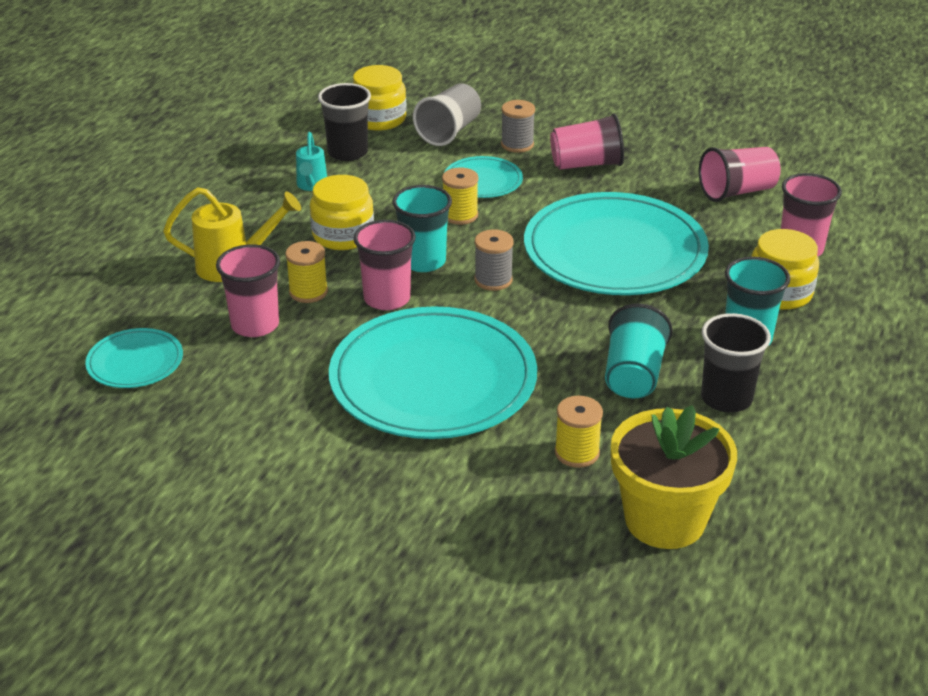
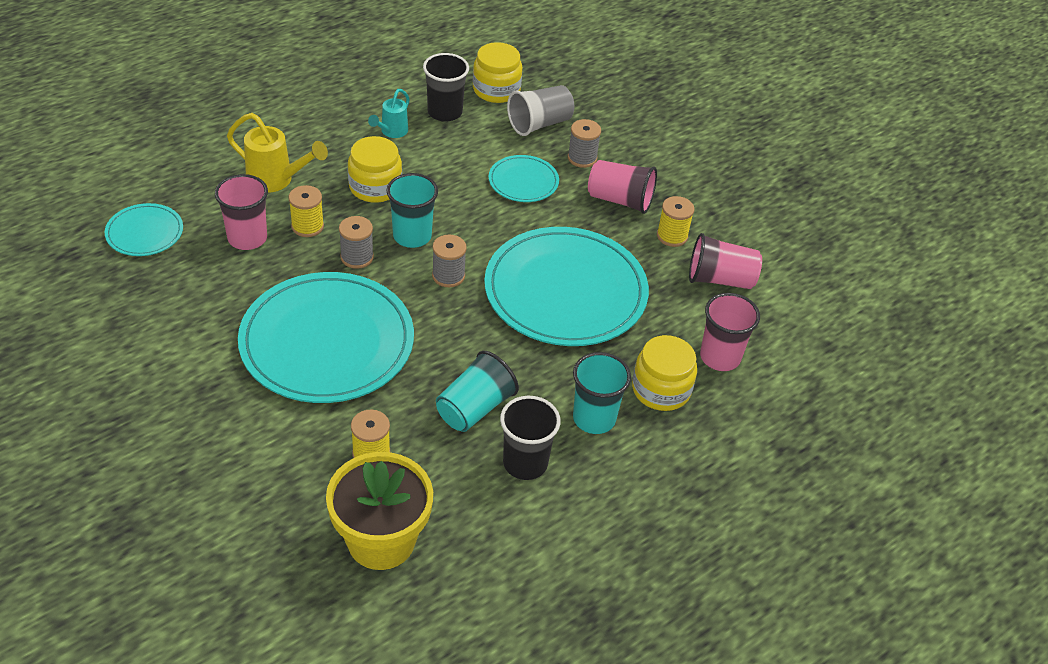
camera: 25 degrees right, 10 degrees up
pink cup [354,220,416,310] -> grey spool [339,216,374,269]
yellow spool [442,167,479,225] -> yellow spool moved to [657,196,694,247]

